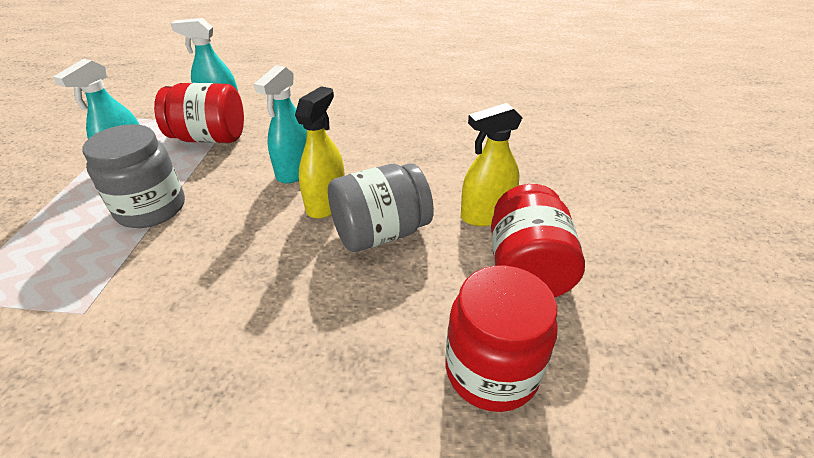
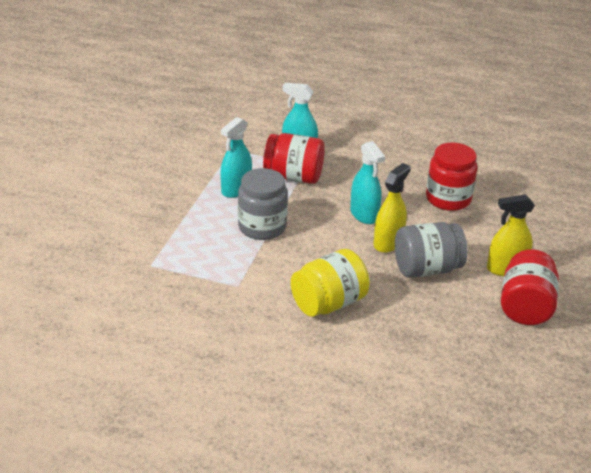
camera: 10 degrees right, 5 degrees down
turquoise spray bottle [254,65,307,184] -> turquoise spray bottle turned 60 degrees counterclockwise [350,141,385,224]
red jar [446,265,558,412] -> red jar moved to [426,143,478,211]
none -> yellow jar [291,249,370,317]

